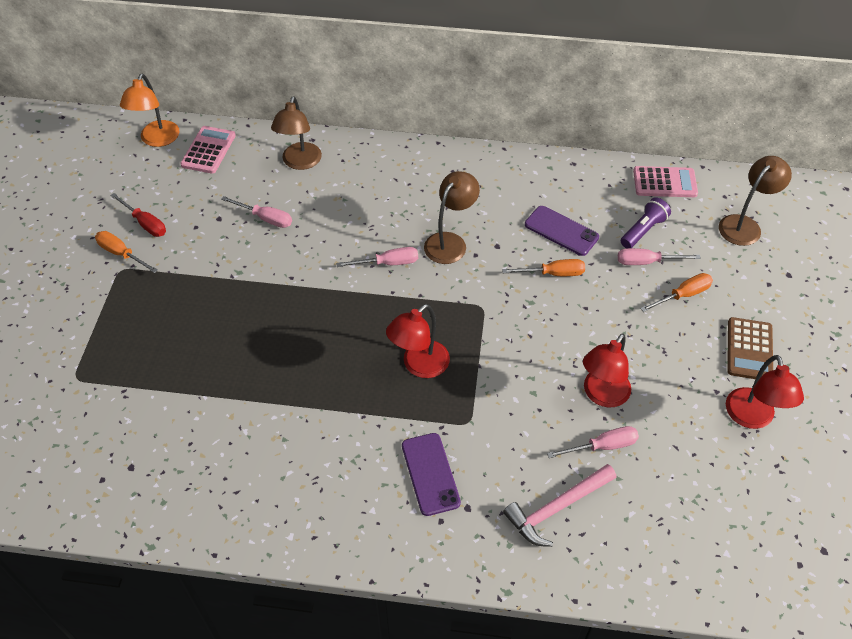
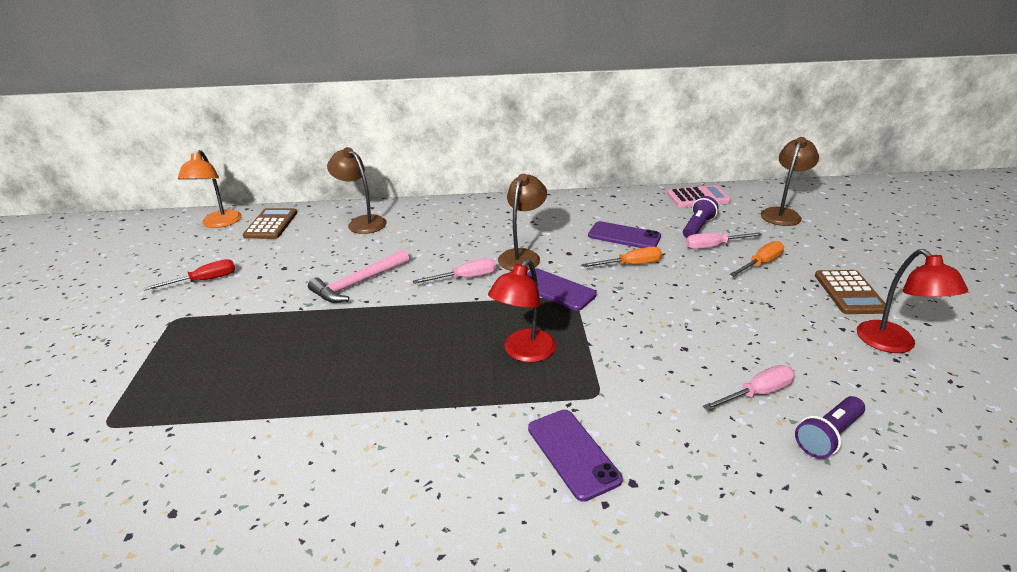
camera: 10 degrees left, 20 degrees down
orange screwdriver [95,231,158,273] -> none
red screwdriver [110,193,166,237] -> red screwdriver turned 60 degrees counterclockwise [144,259,235,291]
pink calculator [180,126,236,174] -> brown calculator [243,208,297,239]
pink screwdriver [221,196,292,228] -> none
brown lamp [271,96,322,170] -> brown lamp turned 135 degrees clockwise [327,147,387,234]
pink hammer [503,464,616,547] -> pink hammer moved to [308,249,409,303]
red lamp [583,333,631,407] -> none
none -> purple phone [527,268,597,311]
none -> purple flashlight [795,396,865,459]

